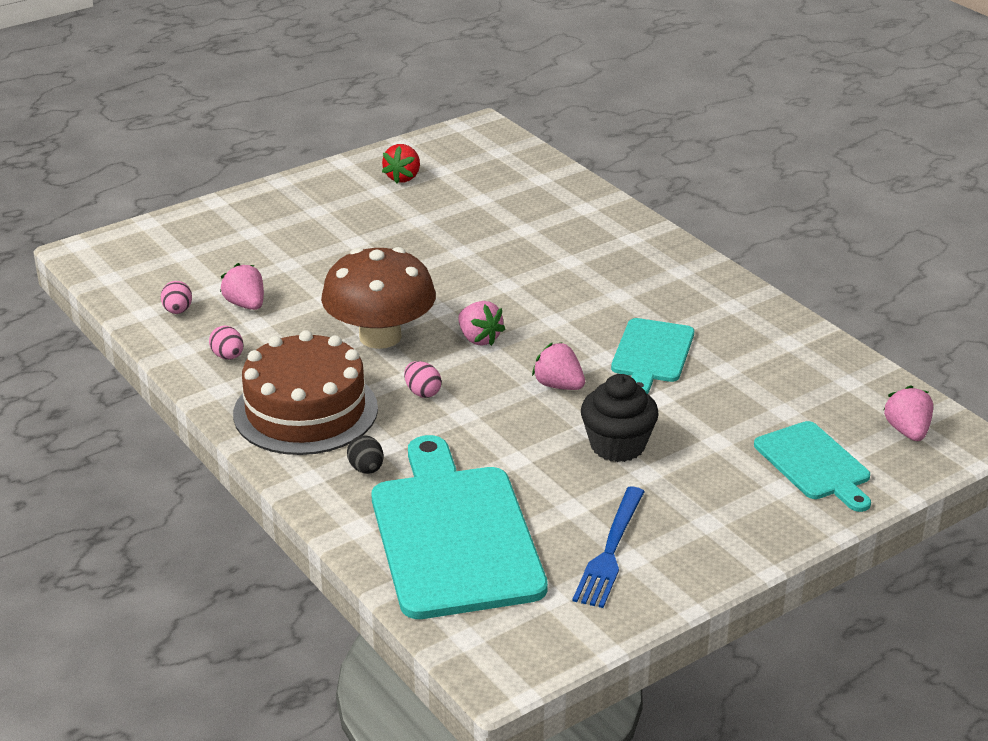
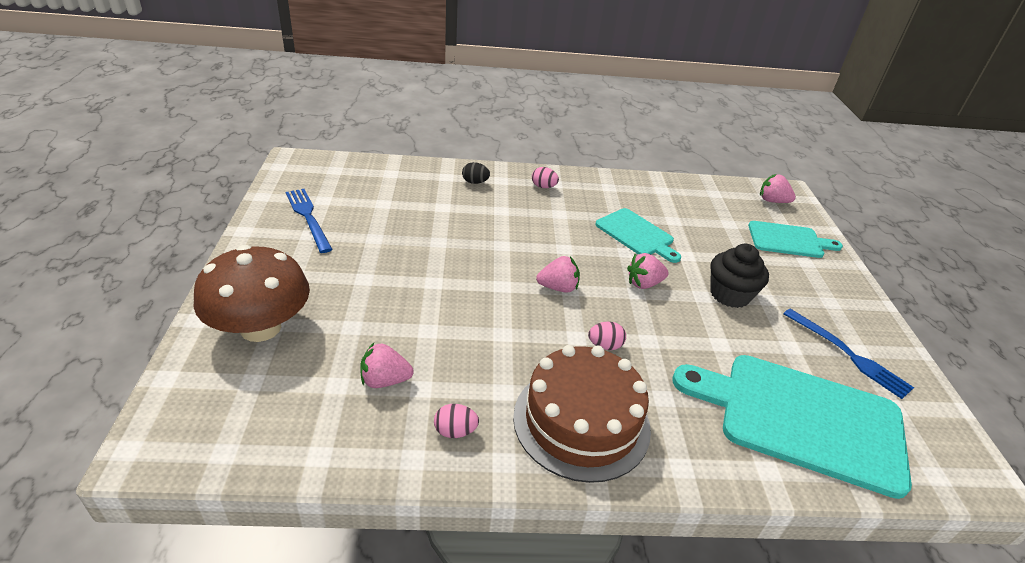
camera: 60 degrees left, 5 degrees up
pink egg [161,281,192,314] -> pink egg moved to [532,167,559,188]
brown mushroom [321,247,436,349] -> brown mushroom moved to [193,245,310,342]
black egg [347,435,384,474] -> black egg moved to [462,162,490,184]
red strawberry [382,144,420,183] -> blue fork [285,189,333,253]

